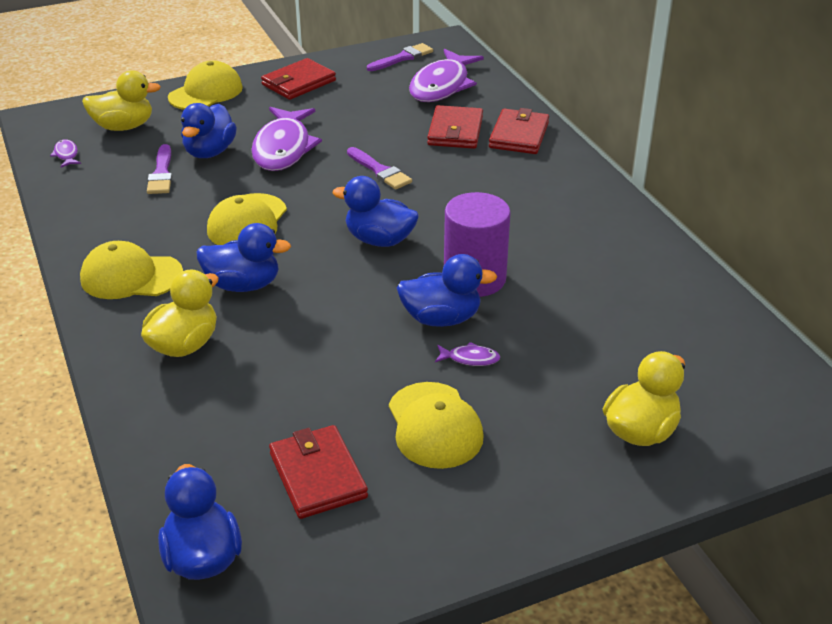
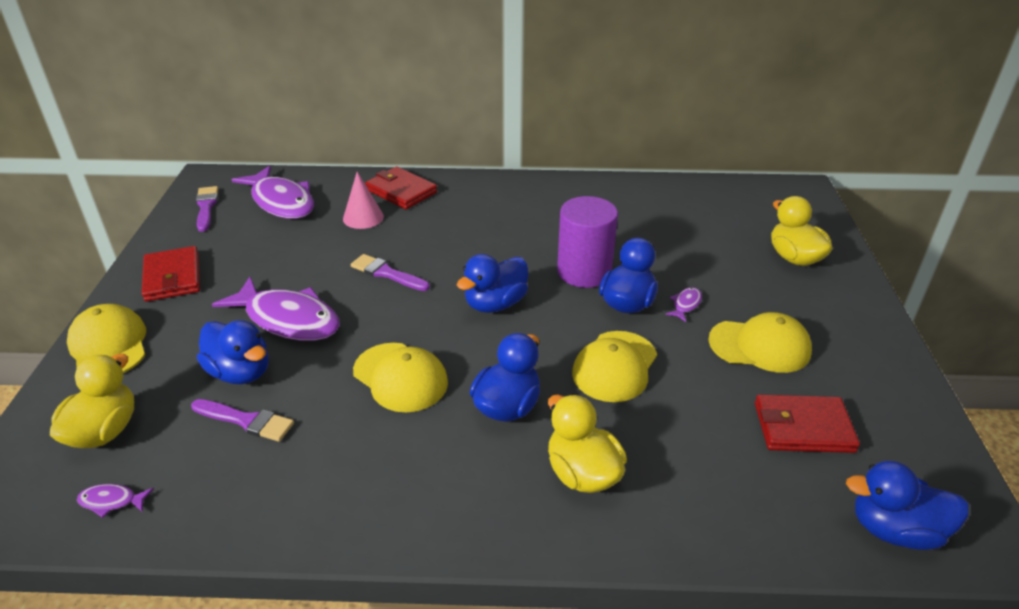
camera: 65 degrees left, 0 degrees up
yellow cap [80,241,183,299] -> yellow cap moved to [572,331,657,402]
purple brush [347,147,412,189] -> purple brush turned 135 degrees counterclockwise [350,254,430,291]
red wallet [427,105,483,149] -> pink cone [343,172,384,229]

